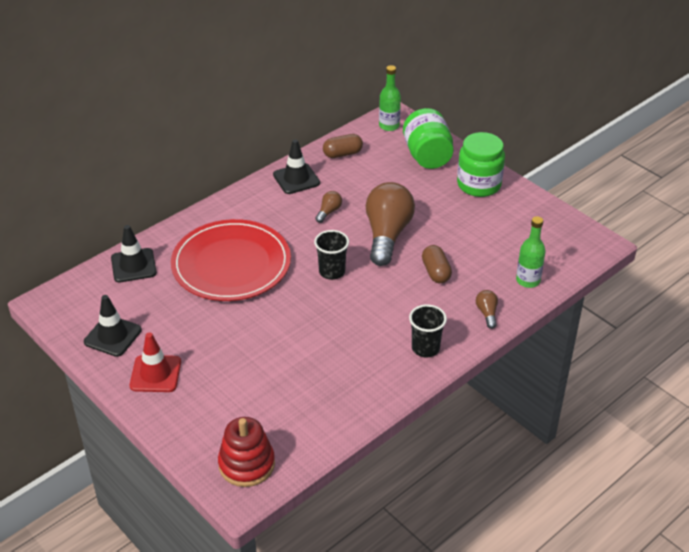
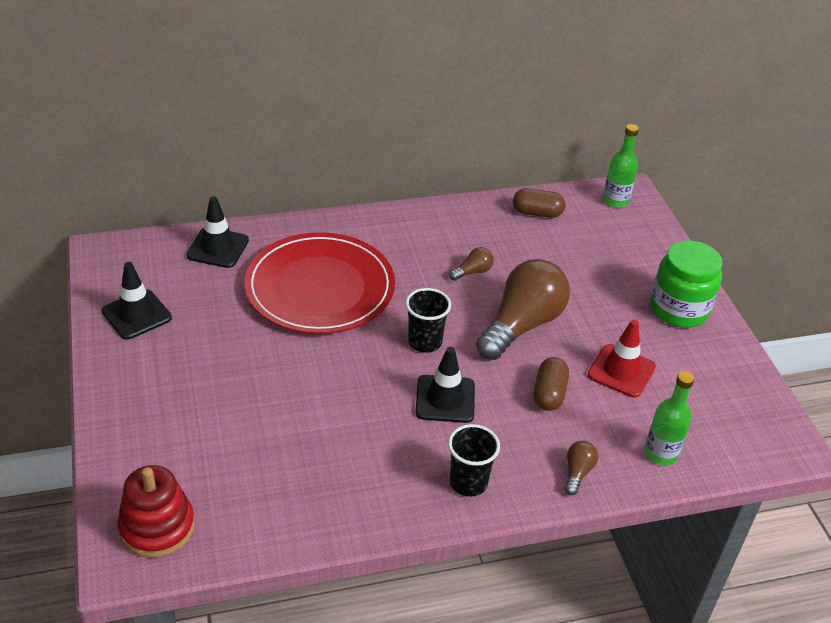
camera: 25 degrees right, 0 degrees up
red traffic cone [130,332,181,392] -> red traffic cone moved to [588,319,656,398]
black traffic cone [273,139,320,194] -> black traffic cone moved to [415,347,475,423]
green jar [403,108,454,169] -> none

